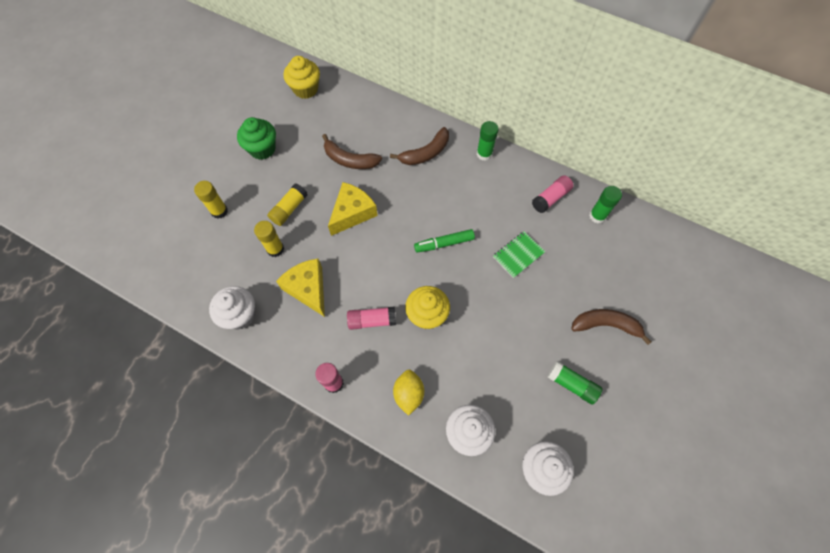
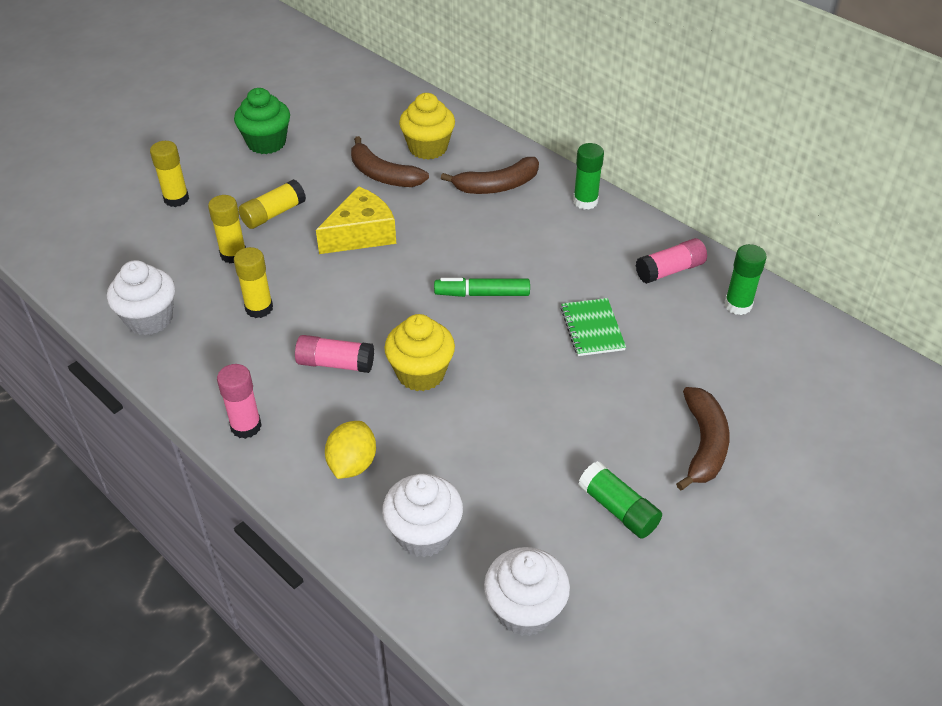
camera: 15 degrees right, 20 degrees down
yellow cheese [276,259,325,317] -> yellow glue stick [234,247,273,318]
yellow cupcake [284,56,320,99] -> yellow cupcake moved to [399,93,455,160]
green notebook [493,231,545,278] -> green notebook turned 75 degrees counterclockwise [561,298,626,356]
brown banana [571,309,651,345] -> brown banana turned 75 degrees clockwise [676,387,729,491]

